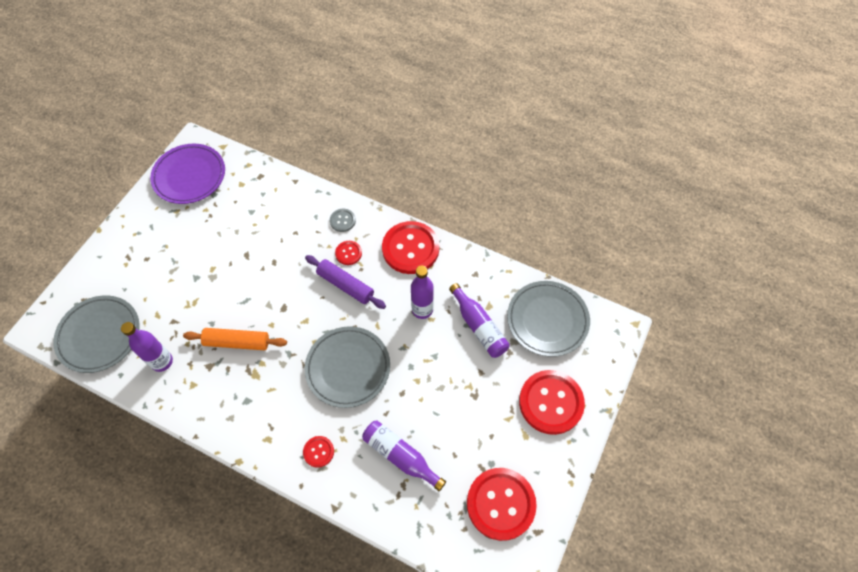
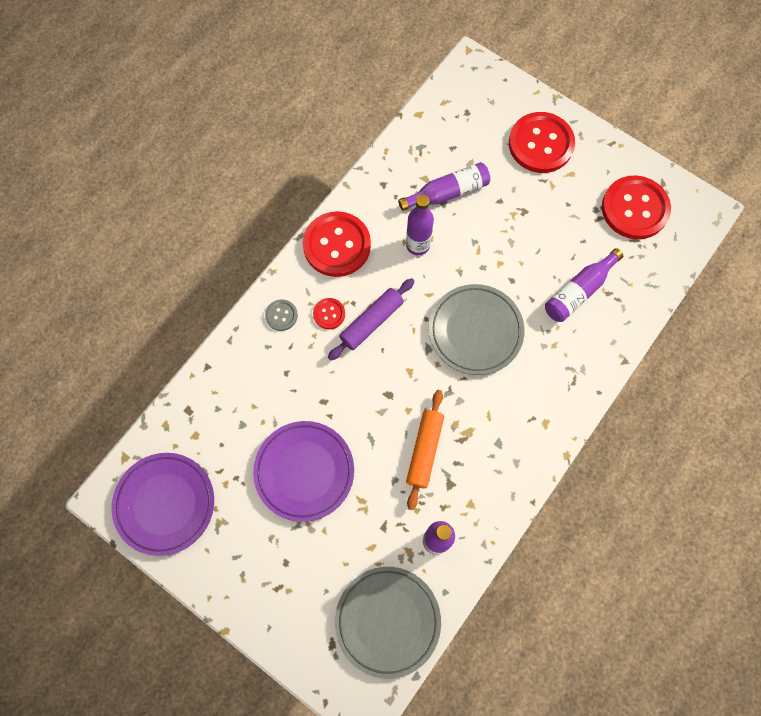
camera: 80 degrees left, 10 degrees up
red button [303,436,334,468] -> none
grey plate [507,281,590,357] -> none
none -> purple plate [253,421,354,522]

